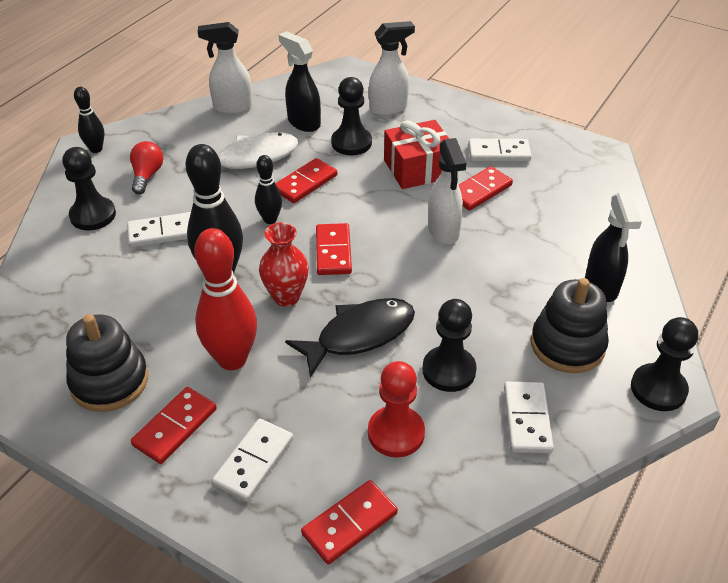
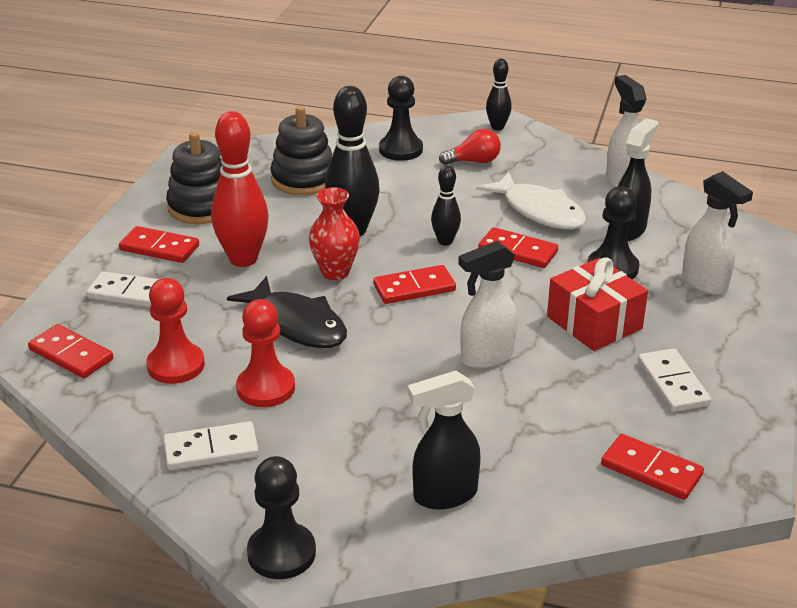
camera: 75 degrees right, 10 degrees down
white domino [127,212,191,248] -> none
black pawn [422,299,477,392] -> red pawn [236,299,295,407]
red domino [459,166,513,211] -> red domino moved to [601,434,704,500]
black stacking toy [531,278,609,373] -> black stacking toy moved to [270,106,332,195]

